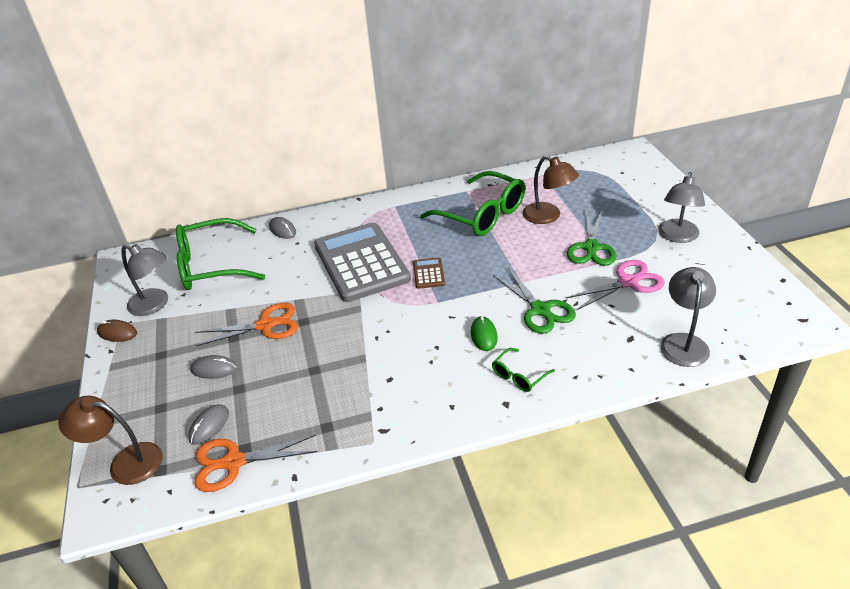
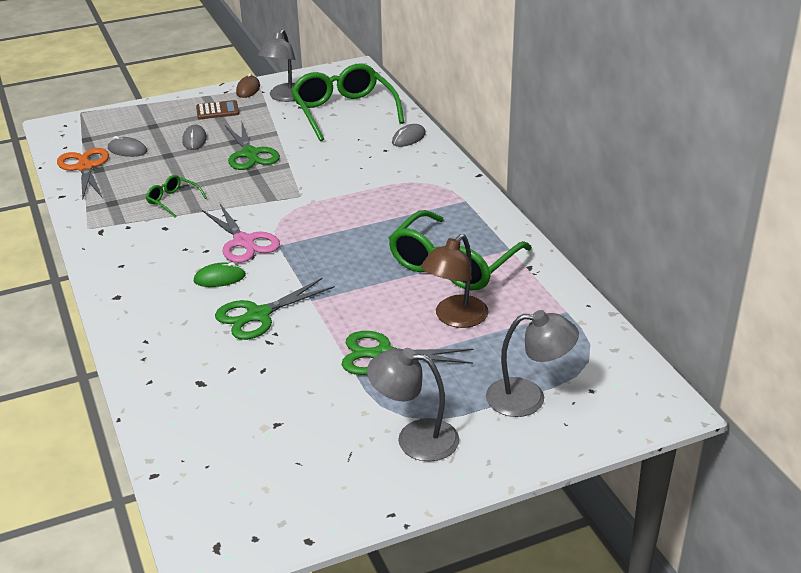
camera: 80 degrees right, 5 degrees down
brown lamp [58,396,163,485] -> none
orange scissors [195,303,298,346] -> green scissors [225,123,280,170]
grey calculator [314,222,411,302] -> none
brown calculator [413,257,445,289] -> brown calculator moved to [196,100,239,119]
green glasses [492,348,555,392] -> green glasses moved to [146,175,207,217]
pink scissors [566,260,665,310] -> pink scissors moved to [202,202,280,263]
grey lamp [660,267,716,367] -> grey lamp moved to [486,310,579,417]

